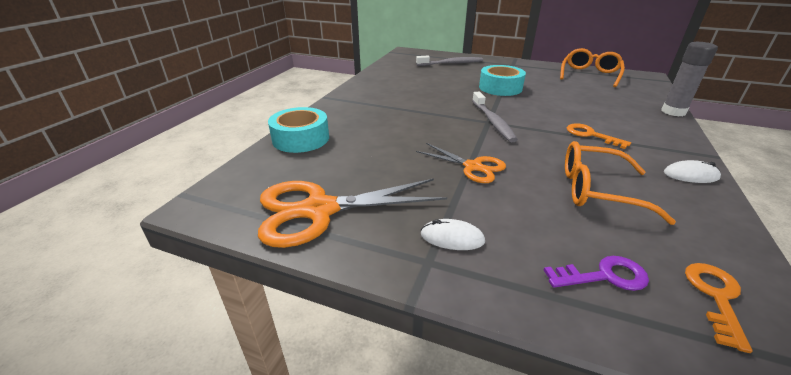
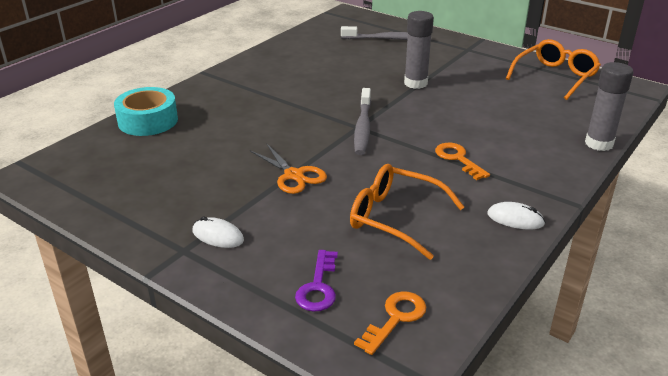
camera: 15 degrees right, 0 degrees up
orange scissors [258,178,447,248] -> none
turquoise tape [479,65,526,96] -> grey glue stick [404,11,434,89]
purple key [544,256,649,291] -> purple key turned 90 degrees clockwise [295,250,338,312]

